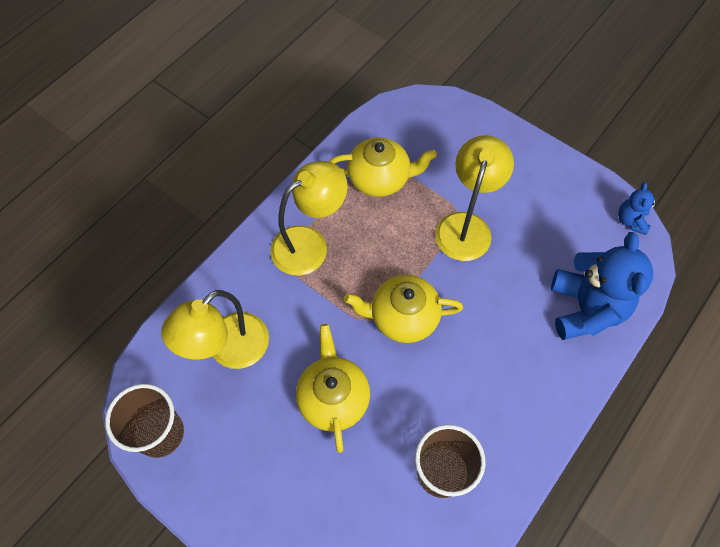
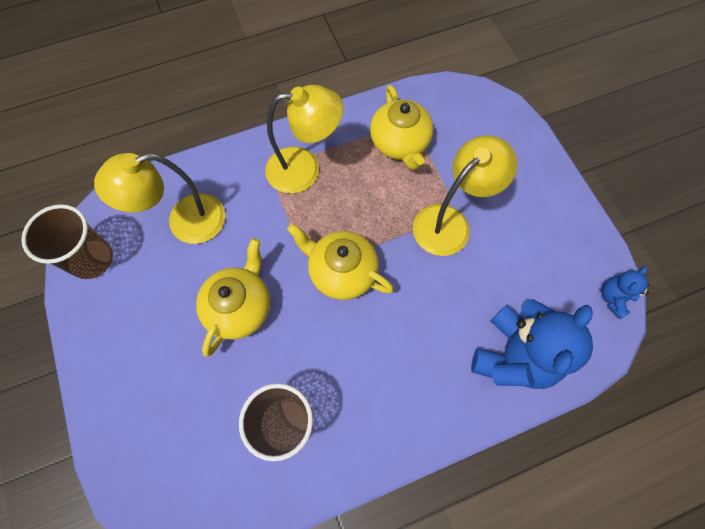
camera: 30 degrees right, 5 degrees up
yellow teapot [329,137,437,197] -> yellow teapot turned 45 degrees clockwise [370,85,433,170]

